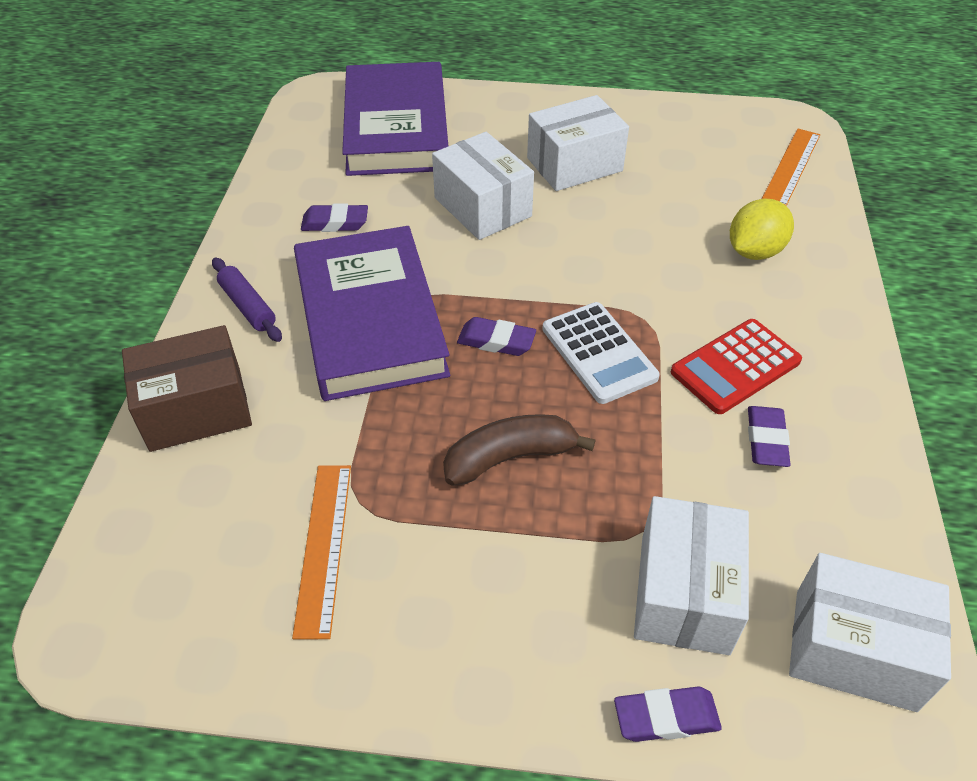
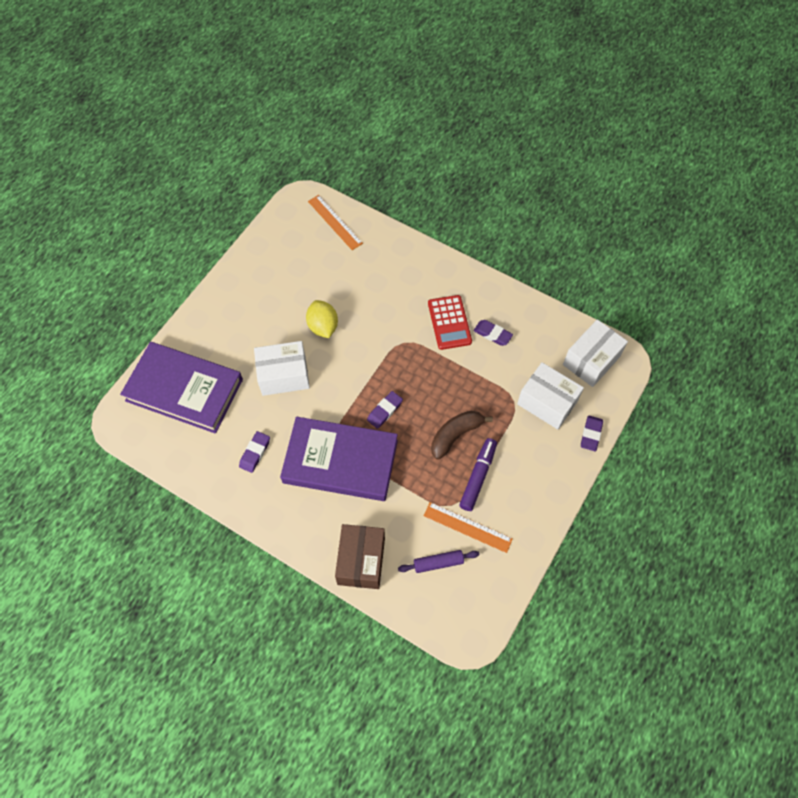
camera: 65 degrees left, 15 degrees up
purple rolling pin [212,257,282,342] -> purple rolling pin moved to [398,550,479,573]
brown banana [443,414,596,486] -> brown banana turned 45 degrees clockwise [431,411,493,460]
white box [527,95,629,191] -> none
white calculator [542,302,660,404] -> none
yellow lemon [730,199,794,260] -> yellow lemon moved to [306,300,338,338]
none -> purple marker [459,438,497,511]

